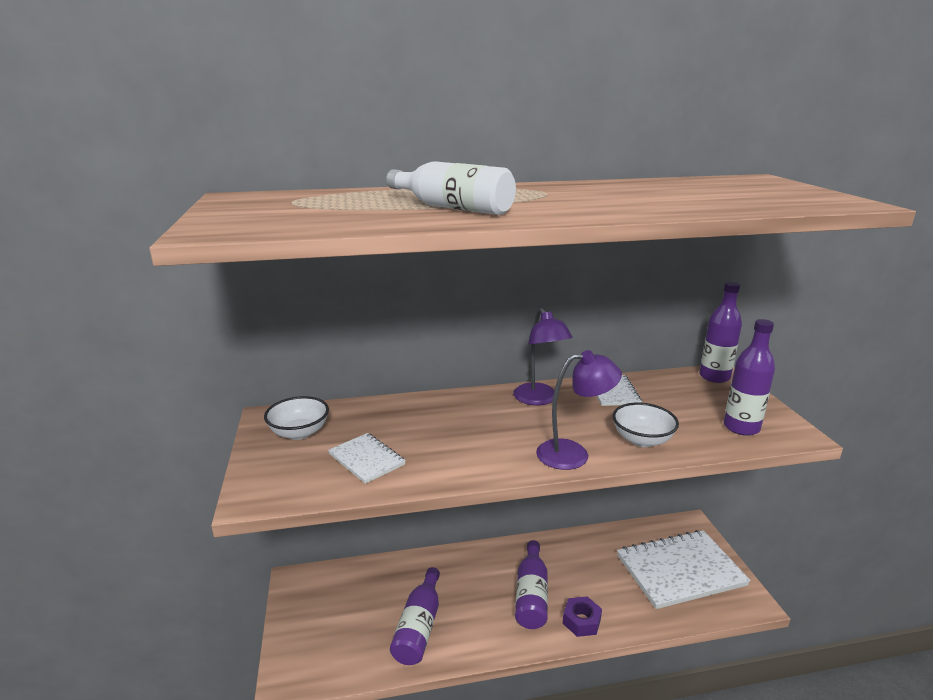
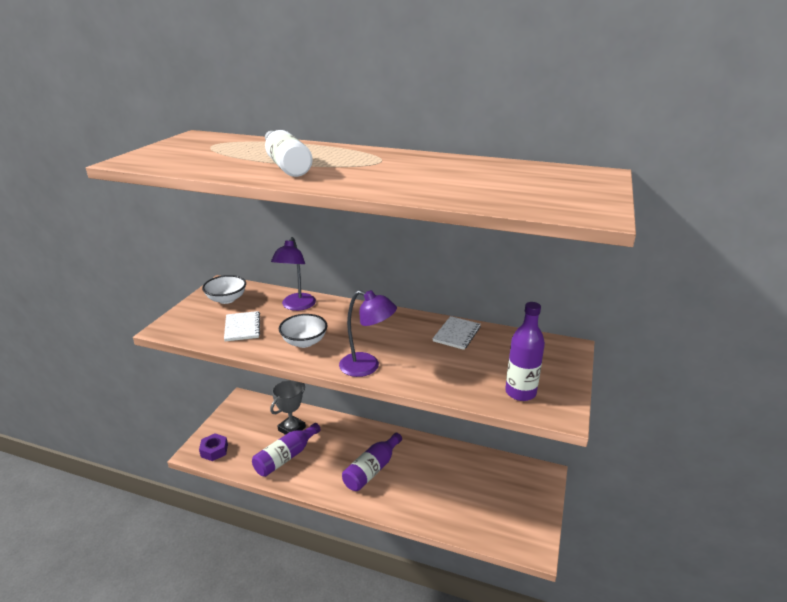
camera: 30 degrees right, 5 degrees up
purple lamp [513,308,573,405] -> purple lamp moved to [271,237,316,311]
purple nut [563,596,602,637] -> purple nut moved to [199,433,228,461]
white bowl [612,403,679,447] -> white bowl moved to [279,314,327,348]
white notebook [617,530,751,609] -> none
purple bottle [699,282,742,383] -> none
none -> grey trophy [270,380,306,435]

